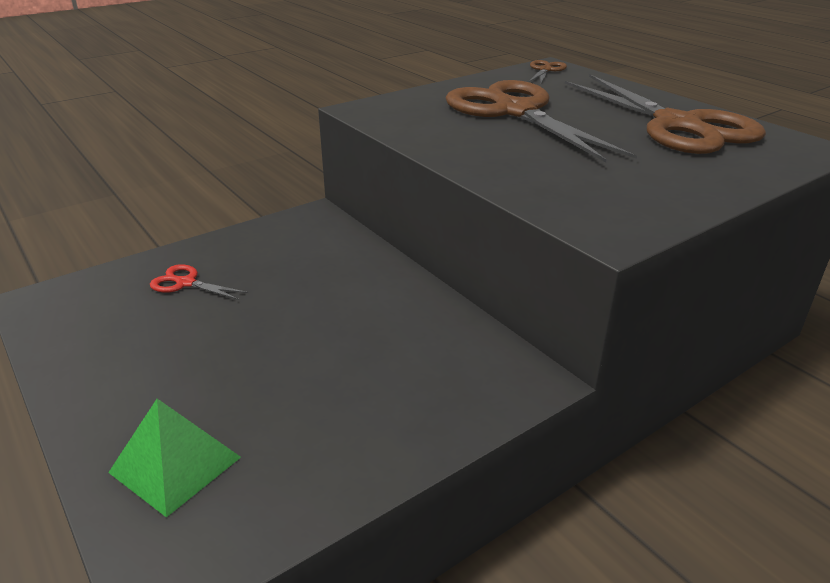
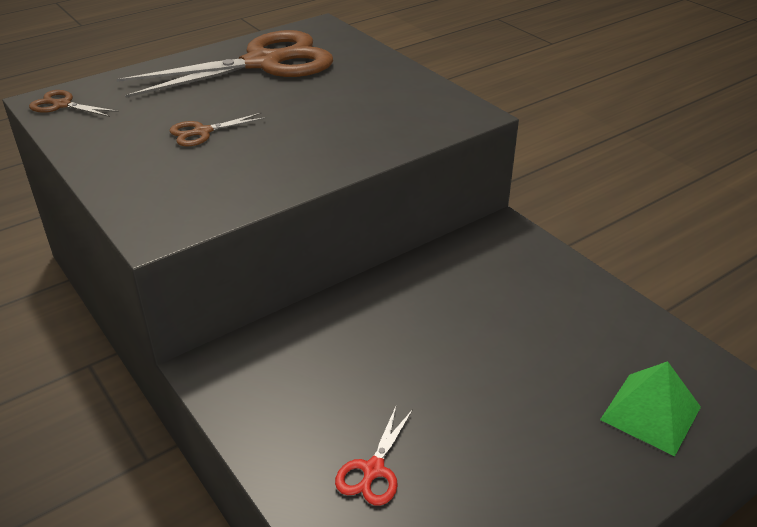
camera: 90 degrees left, 5 degrees up
brown scissors [446,80,637,163] -> brown scissors [170,113,267,146], size x0.40

